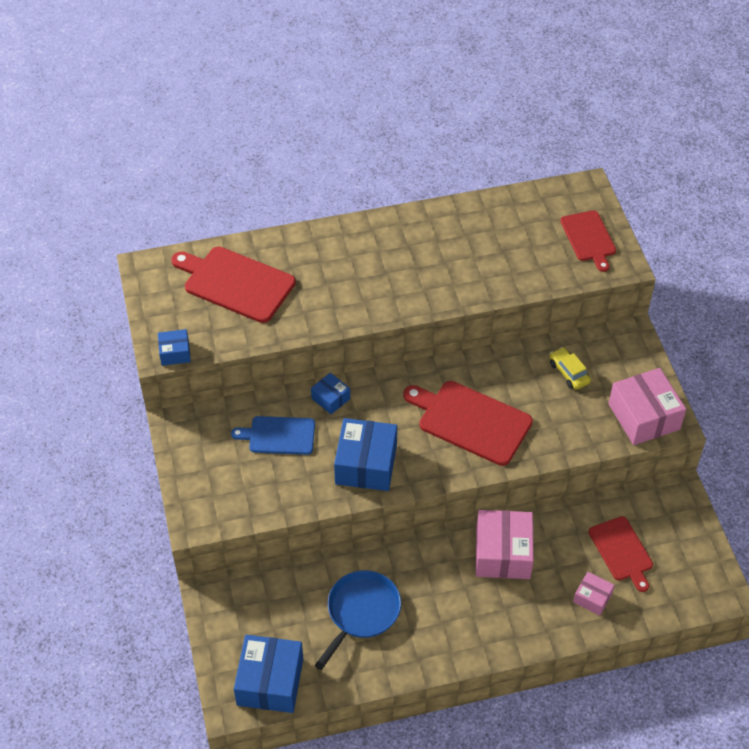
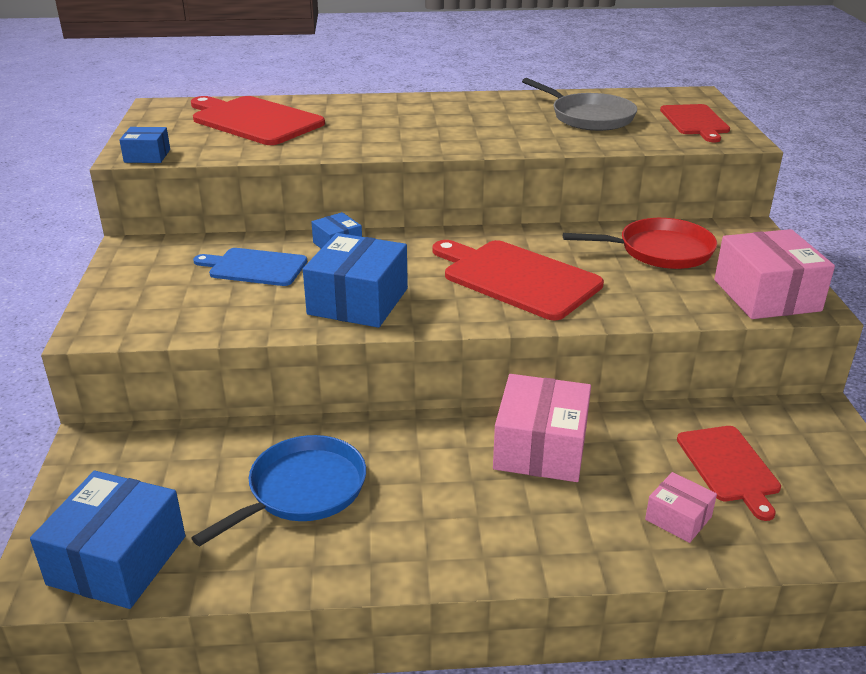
camera: 10 degrees right, 20 degrees down
yellow car [549,347,591,390] -> red pan [563,218,717,269]
none -> grey pan [522,78,637,131]

